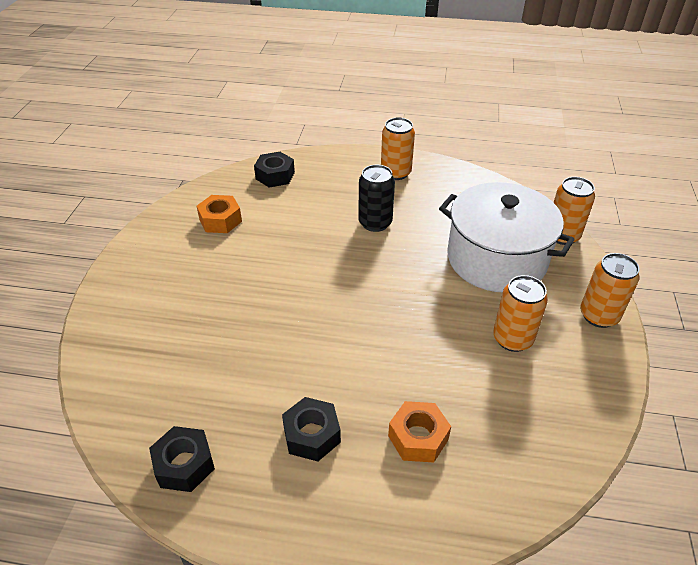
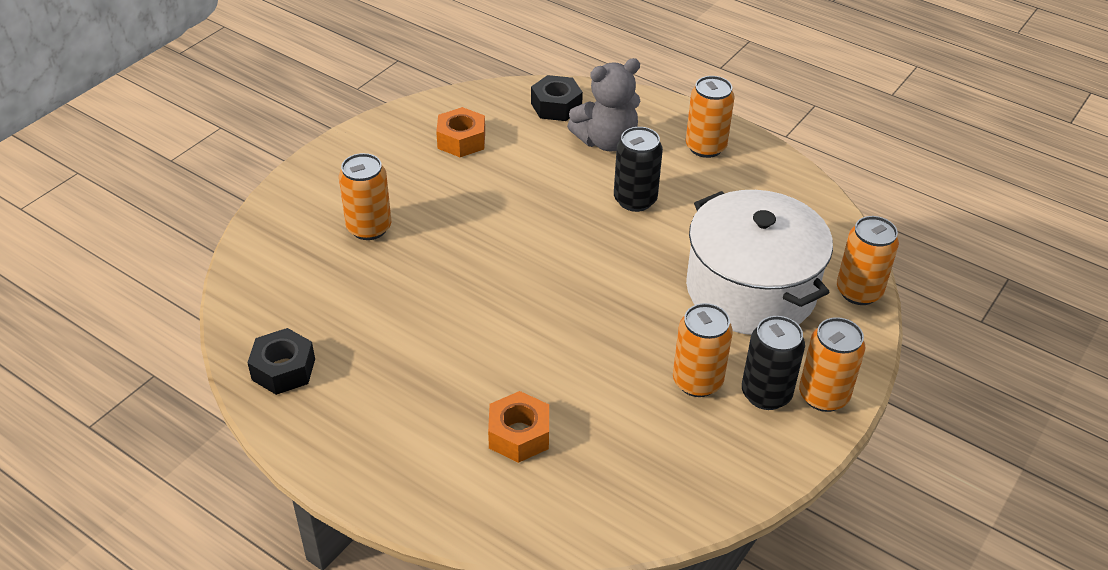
camera: 25 degrees right, 0 degrees up
black nut [282,397,341,461] -> none
none -> orange can [339,153,391,240]
none -> grey teddy bear [567,58,640,151]
none -> black can [742,316,805,410]

